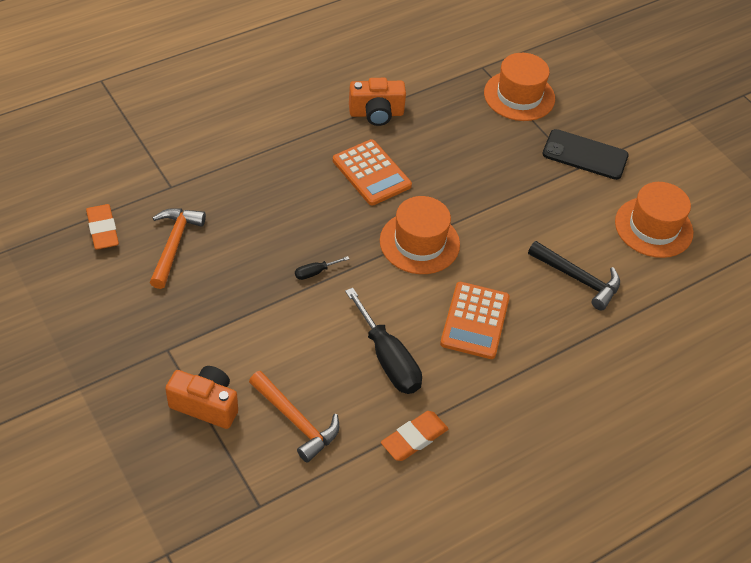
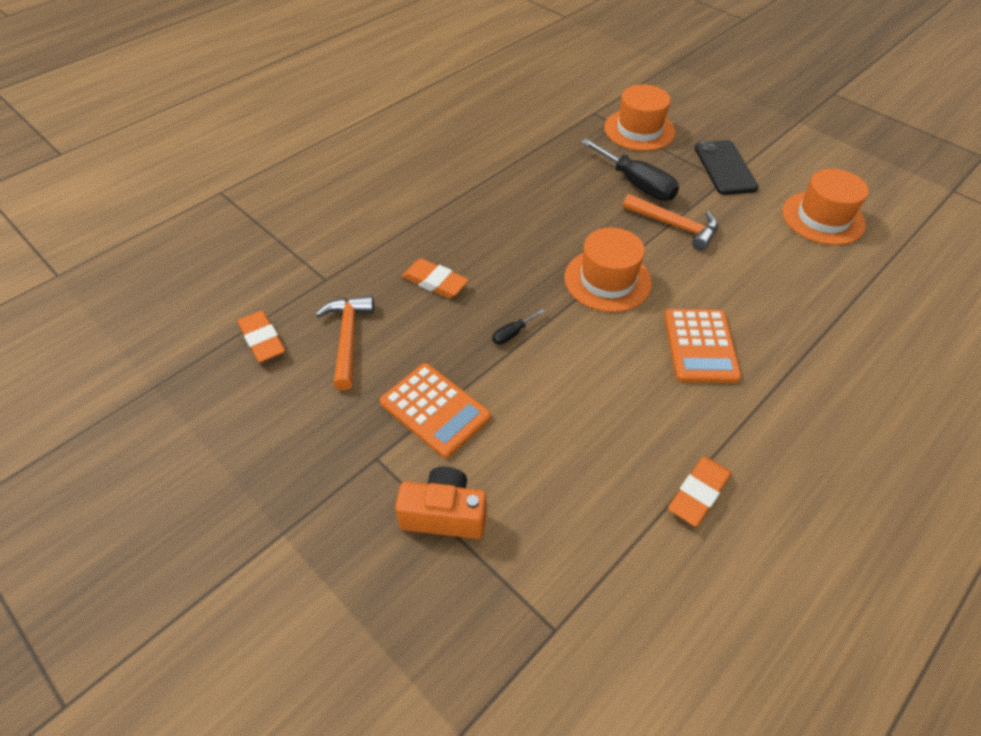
camera: 10 degrees left, 0 degrees up
orange hammer [249,371,339,463] -> orange hammer moved to [623,194,718,251]
orange calculator [333,139,412,206] -> orange calculator moved to [380,363,491,458]
black screwdriver [345,288,422,394] -> black screwdriver moved to [581,139,679,201]
orange camera [349,78,406,126] -> none
black hammer [528,241,620,310] -> none
black phone [543,129,629,180] -> black phone turned 75 degrees clockwise [695,140,759,195]
none -> orange eraser [402,258,469,298]

